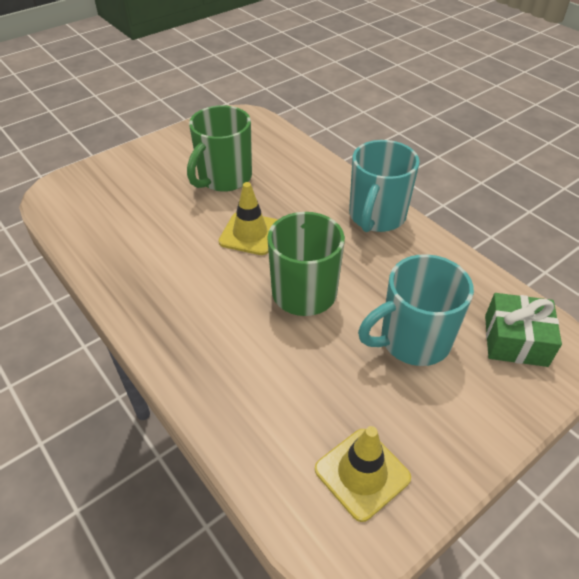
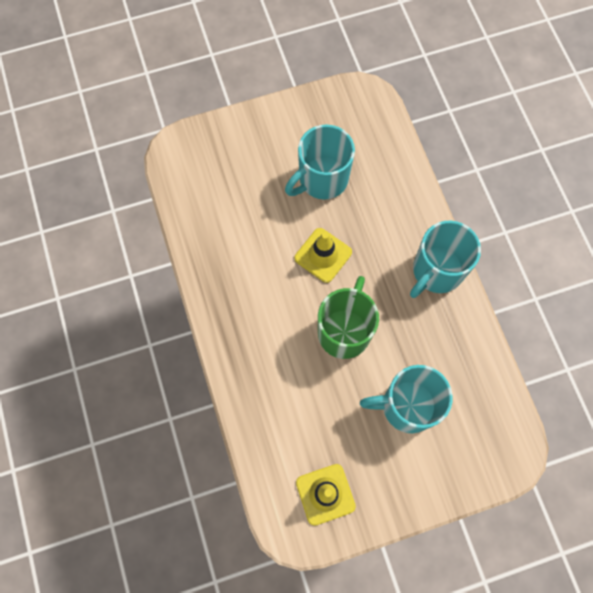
camera: 20 degrees right, 25 degrees up
green mug [187,105,252,192] -> turquoise mug [285,124,355,200]
green gift [485,293,562,367] -> none

